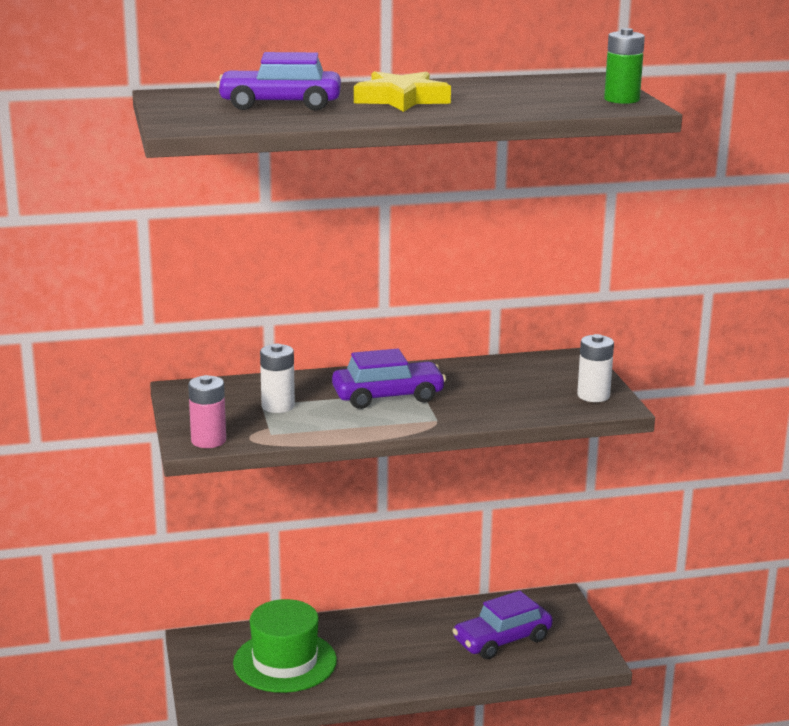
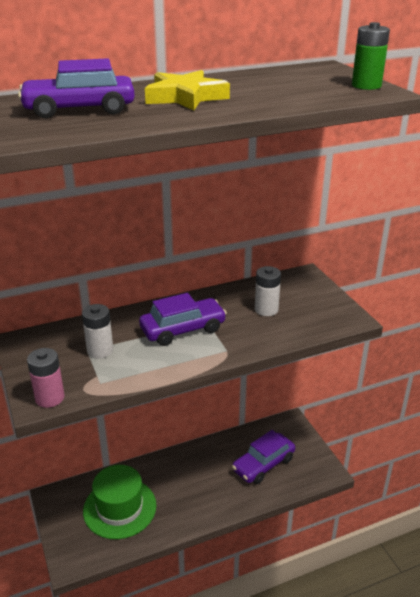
camera: 10 degrees left, 10 degrees up
white battery [577,334,614,402] -> white battery moved to [255,266,281,316]

